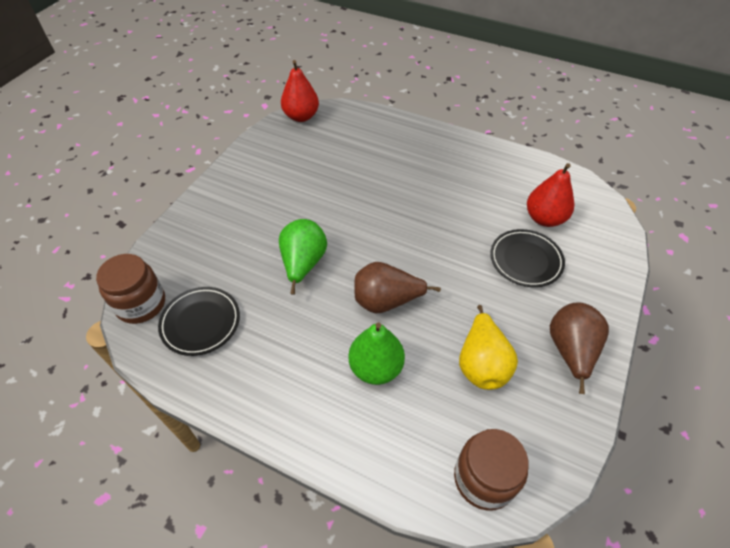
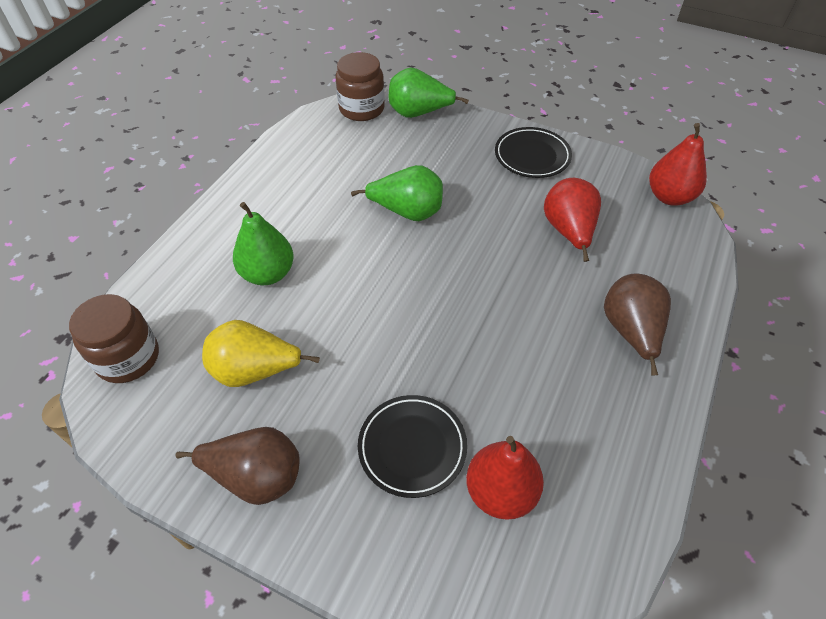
camera: 90 degrees right, 0 degrees up
black plate [158,287,240,356] -> black plate moved to [495,127,572,178]
brown pear [355,262,441,313] -> brown pear moved to [604,273,671,376]
none -> green pear [389,68,469,118]
none -> red pear [544,178,601,262]

